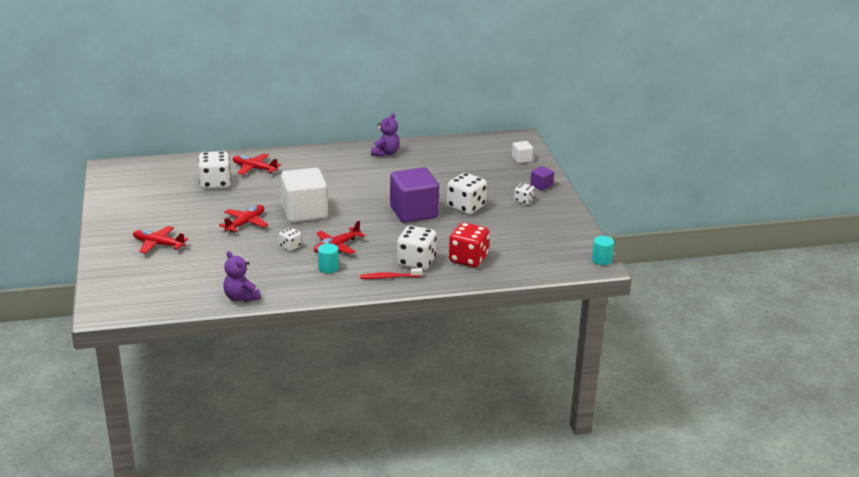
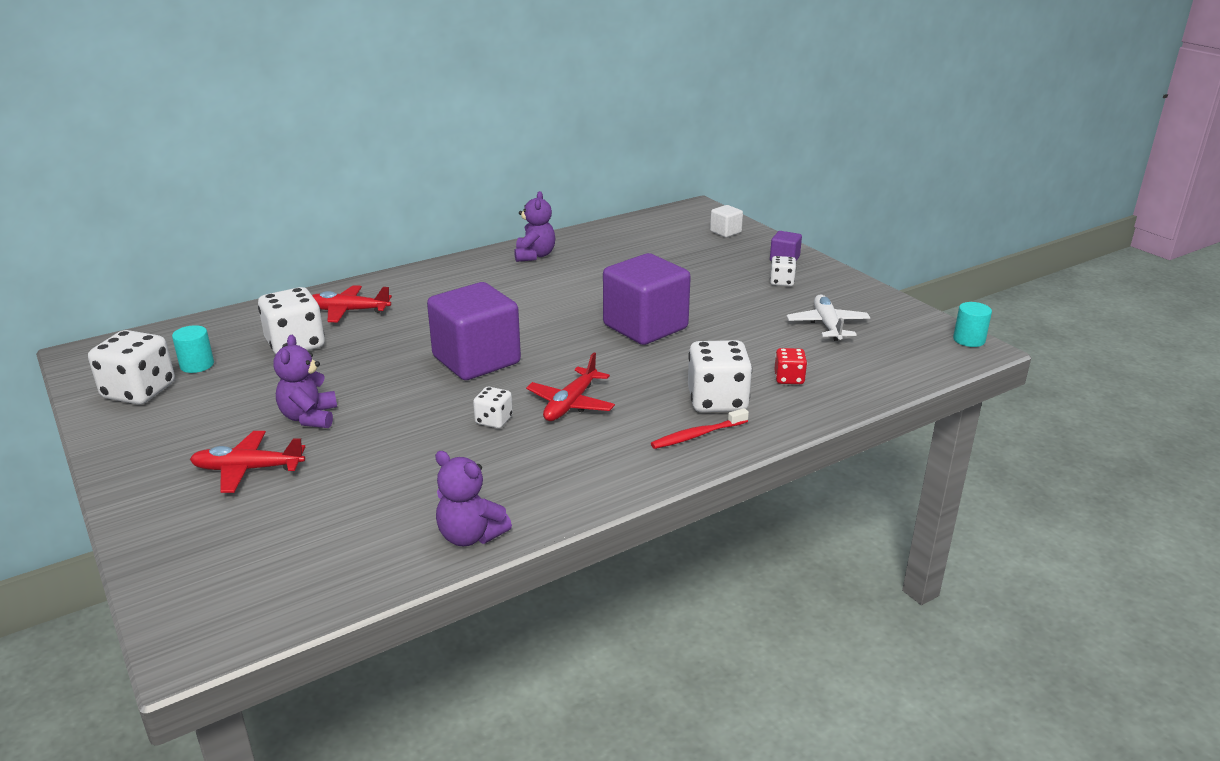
camera: 20 degrees left, 0 degrees up
red plane [219,205,268,232] -> none
white cube [281,168,328,223] -> purple cube [427,282,521,380]
turquoise cylinder [318,243,339,273] -> turquoise cylinder moved to [172,325,214,373]
white dice [447,173,487,214] -> white dice moved to [88,330,175,405]
red dice [449,222,489,267] -> red dice [774,348,807,384], size x0.53
none -> purple teddy bear [273,335,337,428]
none -> white plane [787,295,870,341]

